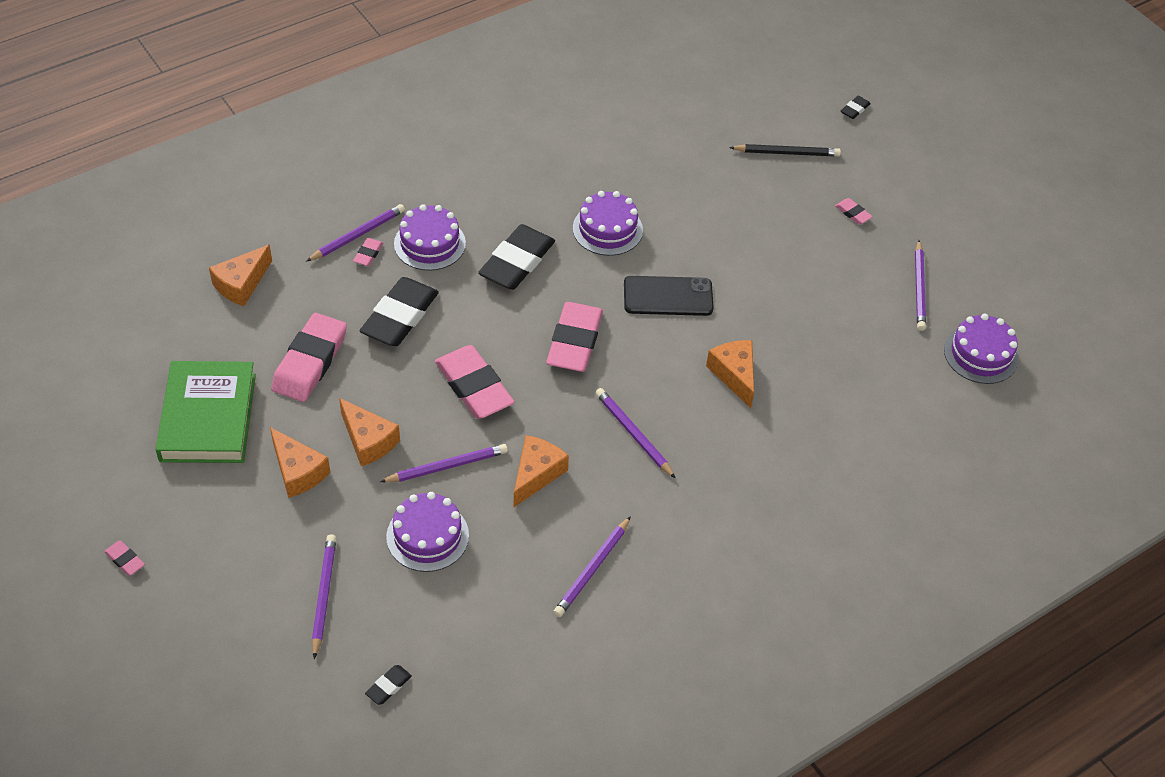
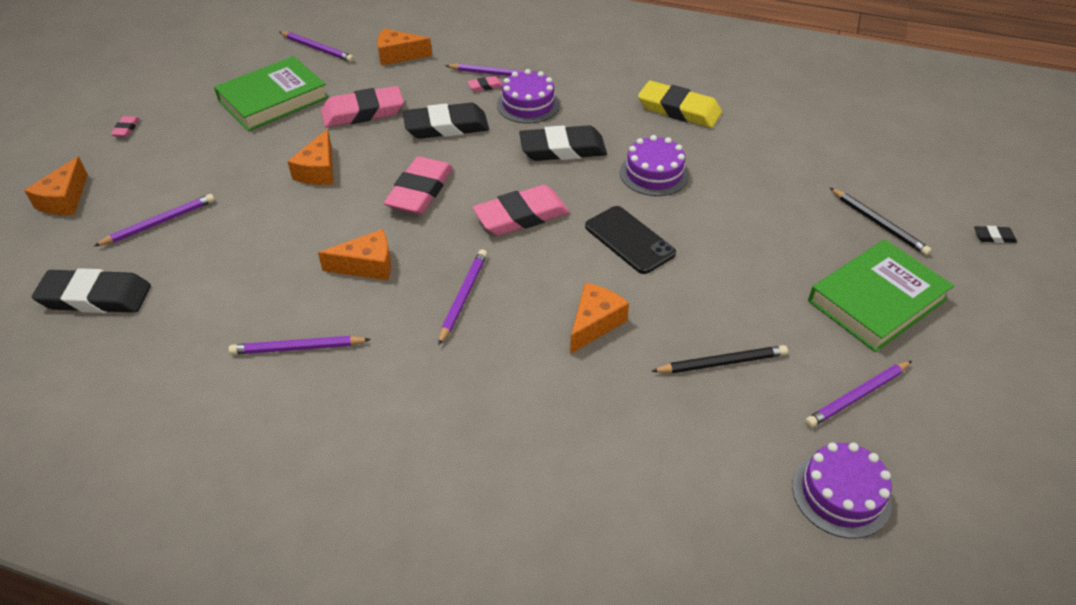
camera: 55 degrees right, 5 degrees down
orange cheese [270,427,330,498] -> orange cheese moved to [24,156,88,215]
black eraser [365,665,412,705] -> black eraser [32,268,151,313], size x2.32
purple pencil [380,444,508,483] -> purple pencil moved to [280,32,354,62]
purple cake [386,492,469,572] -> none
pink eraser [835,198,873,224] -> green book [808,239,954,352]
none -> yellow eraser [638,81,722,128]
none -> black pencil [651,345,788,373]

